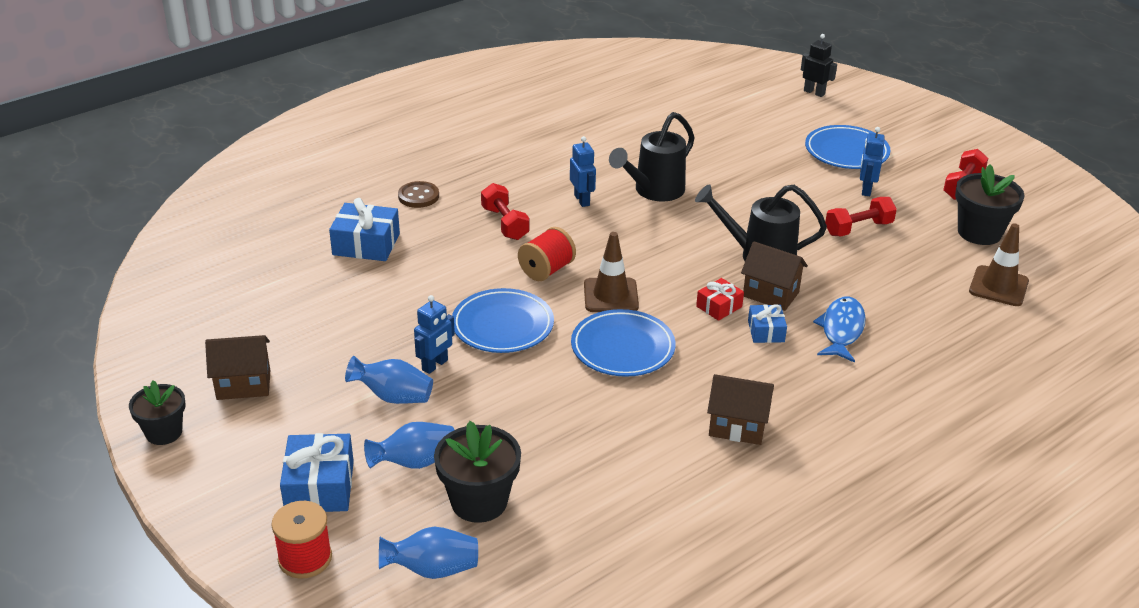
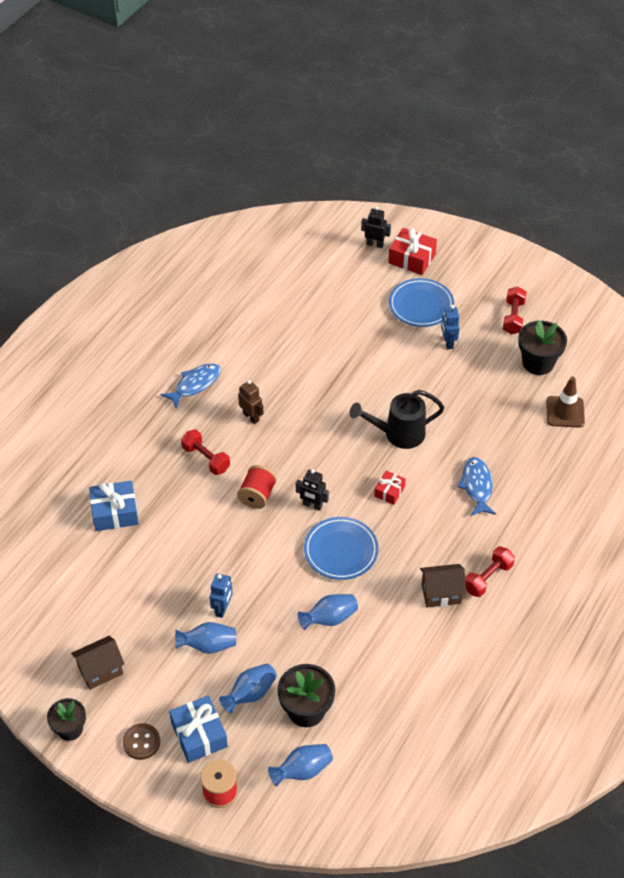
camera: 20 degrees left, 15 degrees up
brown button [398,181,439,208] -> brown button moved to [123,723,160,760]
blue plate [452,288,554,353] -> none
blue robot [570,136,596,207] -> brown robot [238,380,264,424]
brown traffic cone [584,232,639,312] -> black robot [296,469,329,511]
black watering can [609,112,695,201] -> none
brown house [741,241,808,311] -> none
blue gift [748,304,787,343] -> none
red dumbbell [825,197,897,236] -> red dumbbell moved to [465,546,515,597]
none -> blue fish [160,363,221,409]
none -> blue vase [298,594,358,630]
none -> red gift [388,228,437,275]

